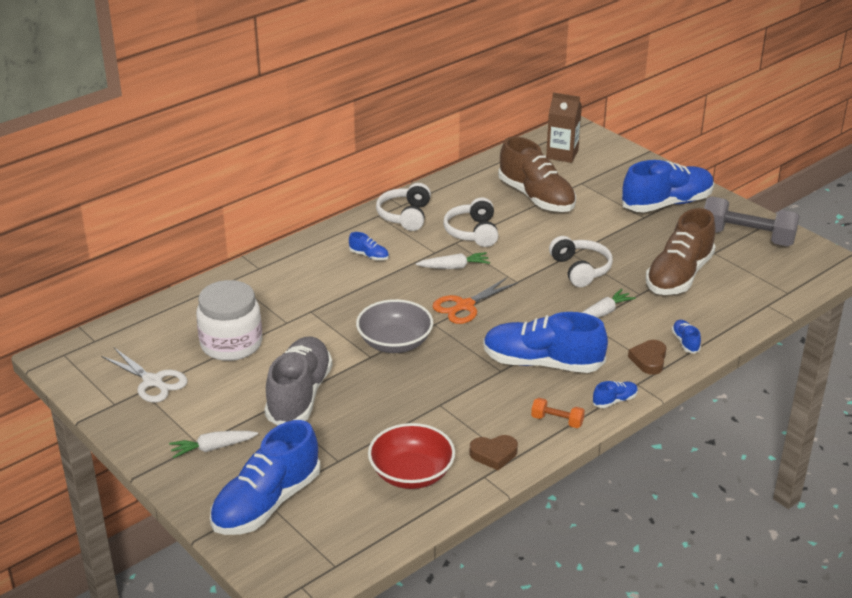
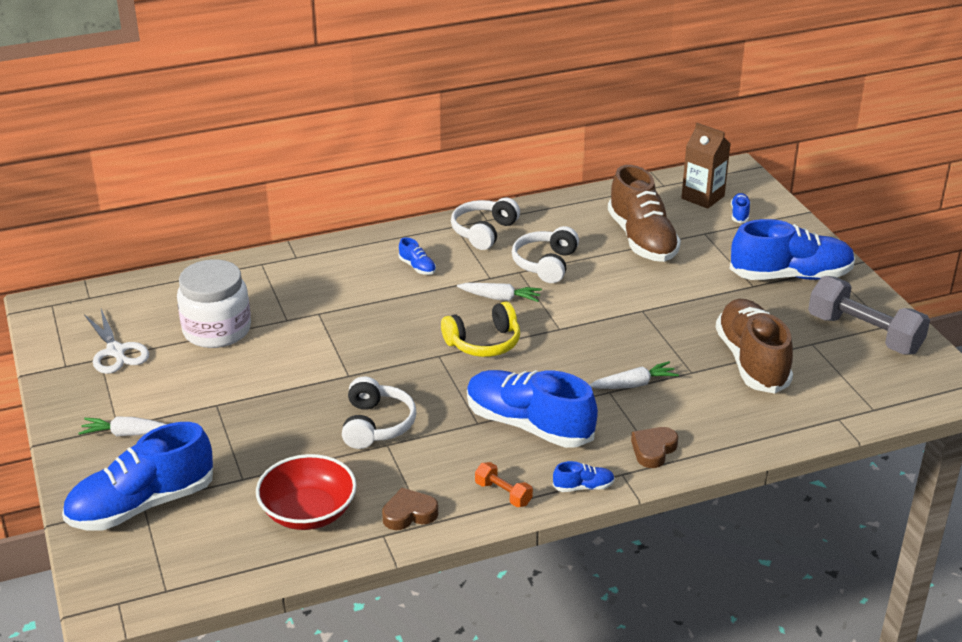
camera: 20 degrees right, 0 degrees up
grey shoe [264,336,333,425] -> none
grey bowl [356,299,433,353] -> none
orange scissors [432,277,518,324] -> yellow headphones [441,302,520,357]
brown heart [469,435,518,470] -> brown heart turned 150 degrees clockwise [382,488,438,530]
white headphones [549,236,613,287] -> white headphones moved to [342,376,416,449]
brown shoe [646,208,716,295] -> brown shoe turned 120 degrees clockwise [716,299,793,394]
blue shoe [672,320,701,354] -> blue shoe moved to [731,193,750,223]

